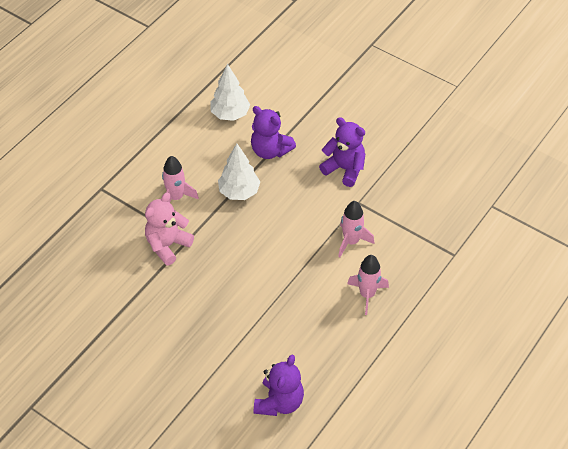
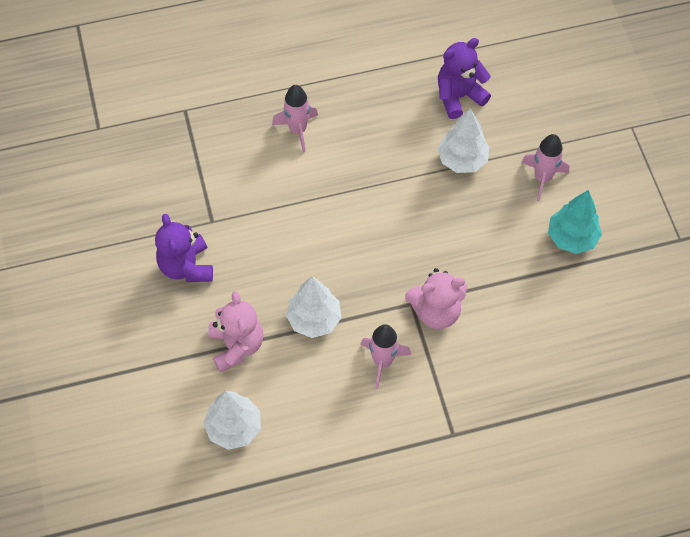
camera: 140 degrees left, 10 degrees up
purple teddy bear [251,106,296,159] -> pink teddy bear [208,291,263,372]
pink rocket [338,201,374,258] -> pink rocket moved to [521,134,569,201]
none -> white tree [437,108,489,173]
none -> turquoise tree [548,190,602,254]

